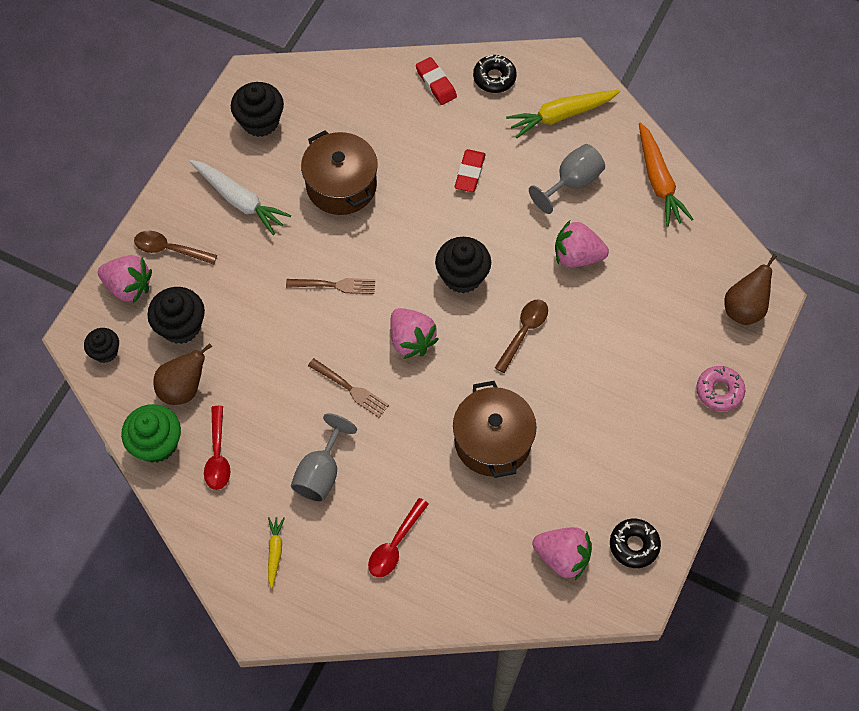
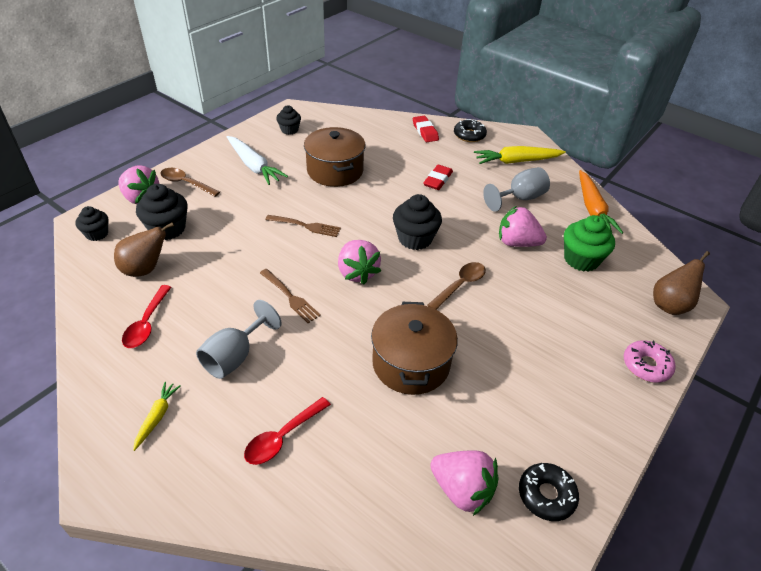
camera: 10 degrees right, 20 degrees down
green cupcake [121,404,181,463] -> green cupcake moved to [564,215,615,271]
black cupcake [231,82,284,137] -> black cupcake [276,105,301,135], size x0.62

